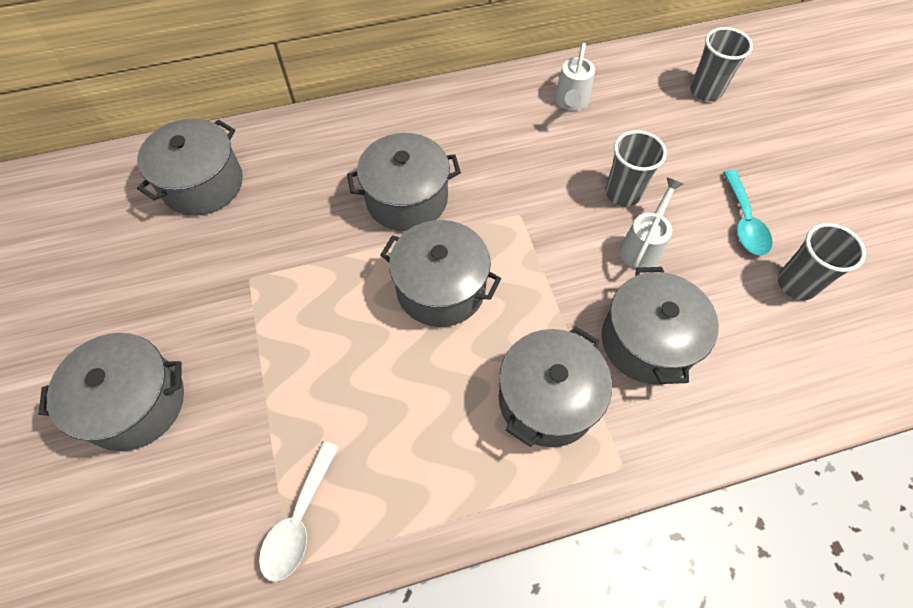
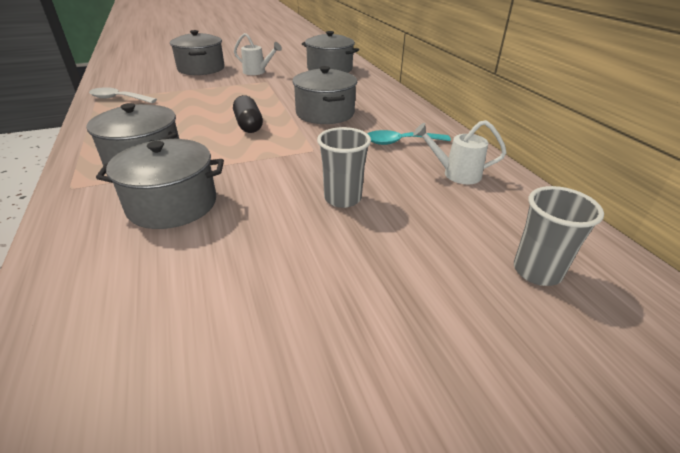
camera: 85 degrees right, 25 degrees down
grey pot [380,220,501,327] -> black capsule [233,95,263,133]
white watering can [620,178,683,269] -> white watering can moved to [234,33,282,75]
turquoise spoon [723,170,773,256] -> turquoise spoon moved to [368,130,451,145]
grey cup [778,223,866,300] -> none

